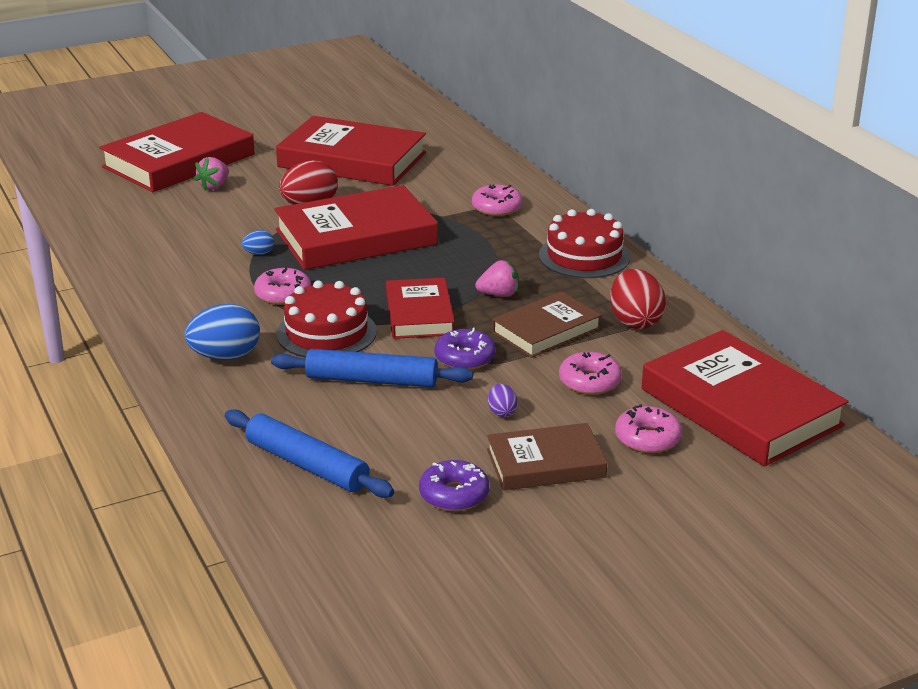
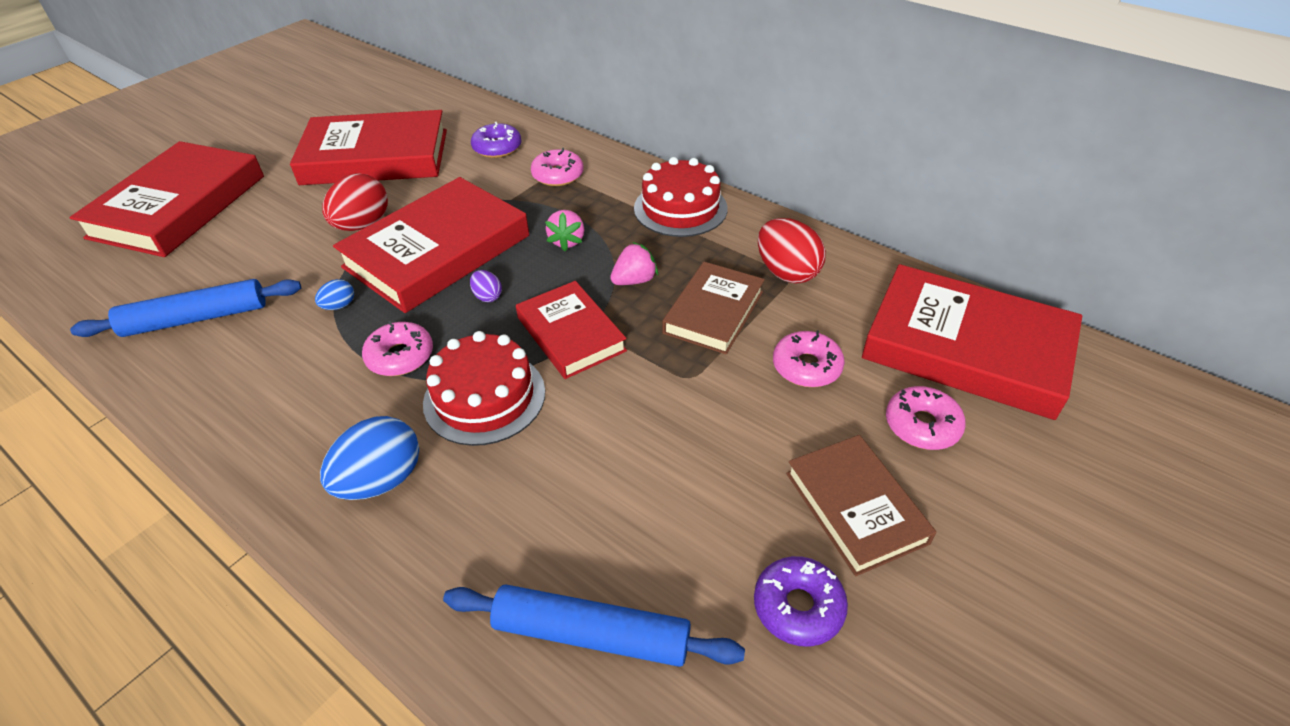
camera: 25 degrees left, 15 degrees up
pink strawberry [194,157,229,191] -> pink strawberry moved to [545,210,584,251]
blue rolling pin [271,349,473,387] -> blue rolling pin moved to [70,279,301,337]
purple donut [434,328,496,370] -> purple donut moved to [471,122,522,158]
brown book [487,423,608,491] -> brown book turned 75 degrees counterclockwise [786,435,936,576]
purple egg [488,384,518,417] -> purple egg moved to [470,270,502,302]

